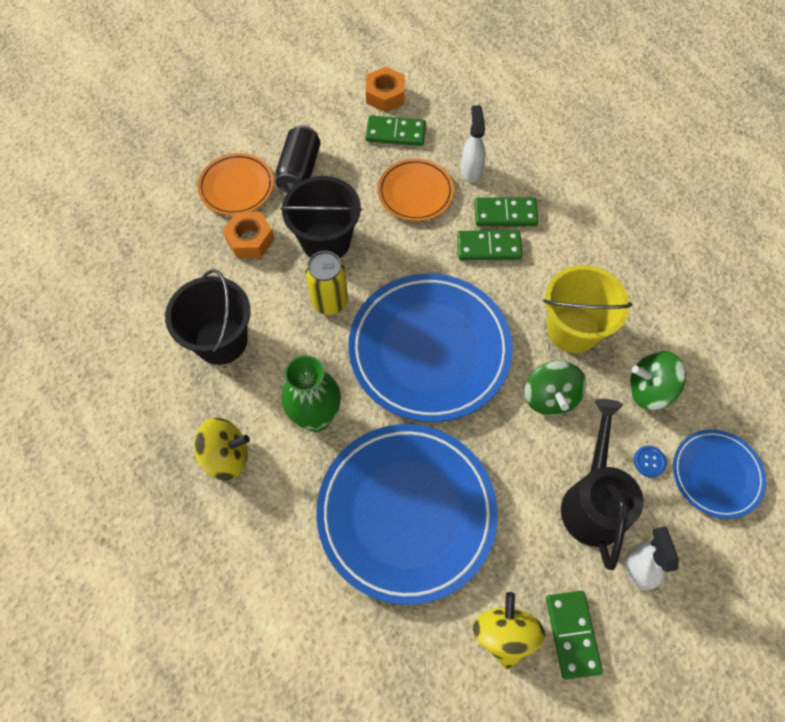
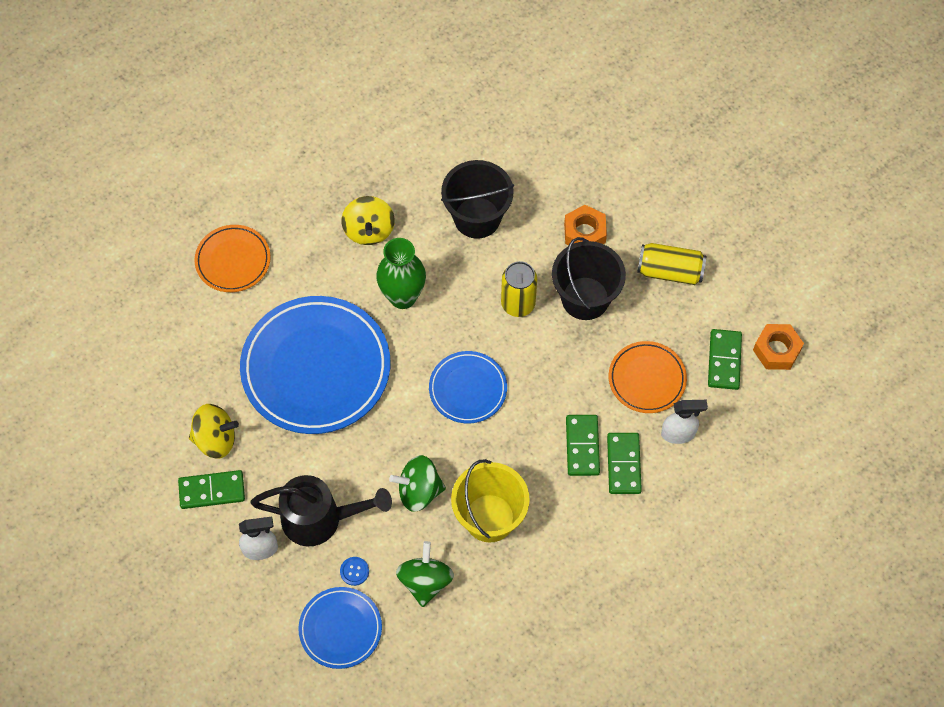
camera: 90 degrees right, 0 degrees up
orange plate [197,153,274,215] -> orange plate moved to [194,225,271,292]
black can [275,125,321,193] -> yellow can [637,243,706,285]
blue plate [348,273,513,422] -> blue plate [429,351,507,423], size x0.52

